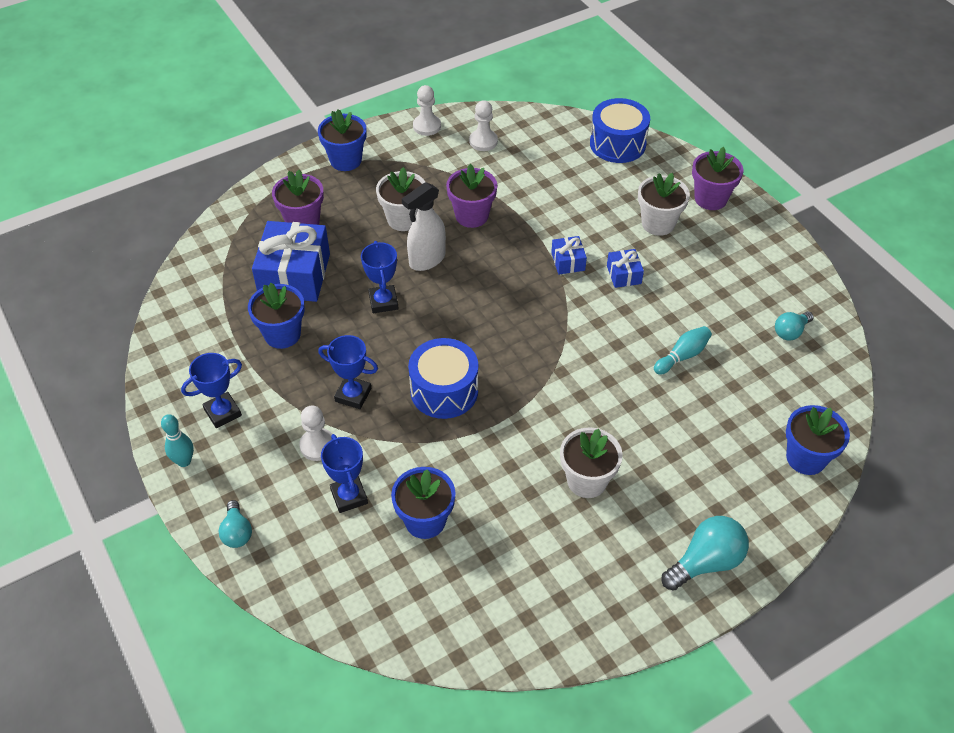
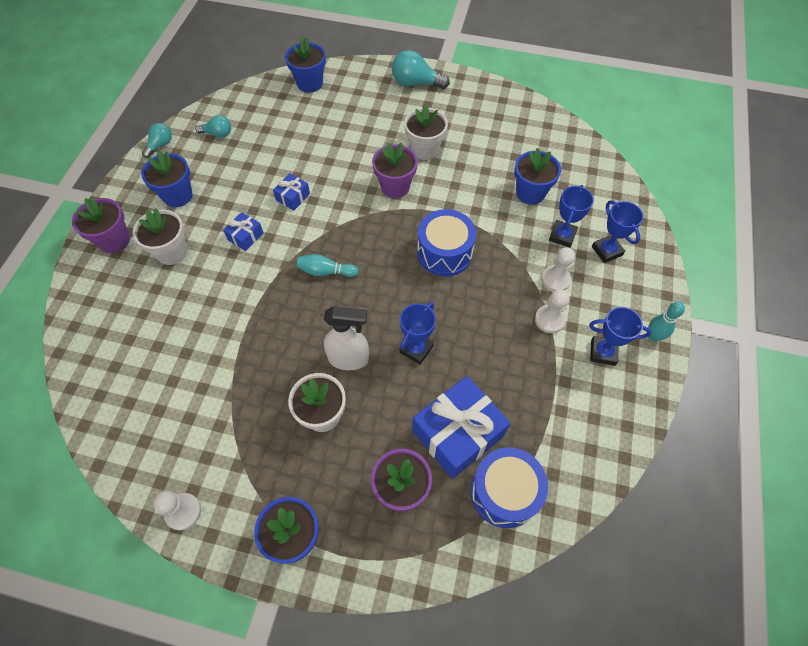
camera: 135 degrees left, 10 degrees up
turquoise light bulb [219,500,252,548] -> turquoise light bulb moved to [142,123,172,158]
blue flower pot [248,283,305,349] -> blue flower pot moved to [141,151,193,207]
blue trophy [318,335,378,409] -> blue trophy moved to [592,200,643,263]
purple flower pot [446,164,497,228] -> purple flower pot moved to [372,143,418,198]
white pawn [469,100,498,151] -> white pawn moved to [535,289,570,333]
blue gift [551,236,587,274] -> blue gift moved to [273,173,310,211]
blue drum [590,98,650,163] -> blue drum moved to [471,447,548,528]
turquoise bowling pin [654,326,712,375] -> turquoise bowling pin moved to [297,254,359,277]

